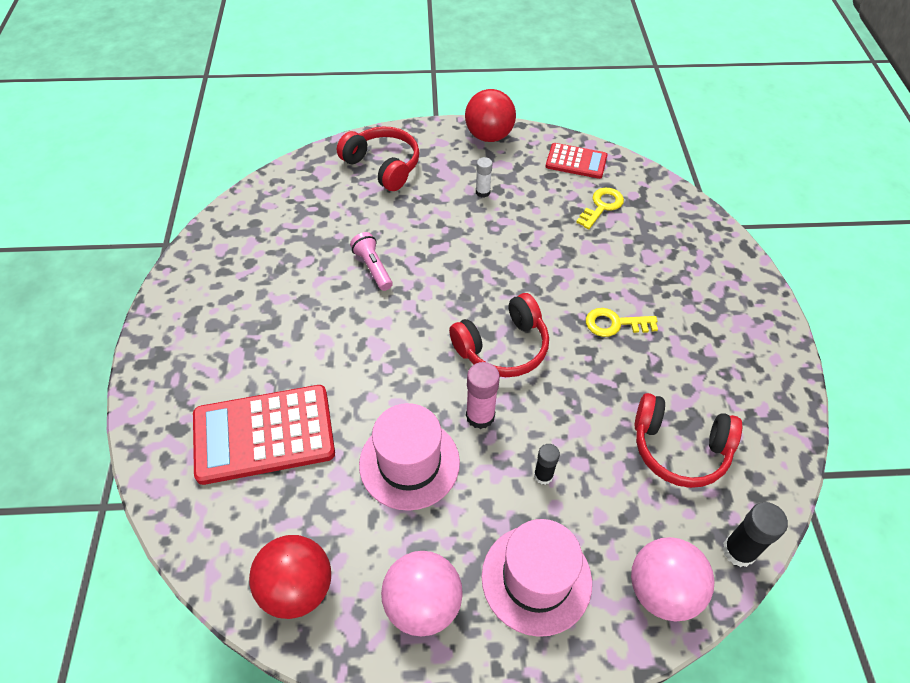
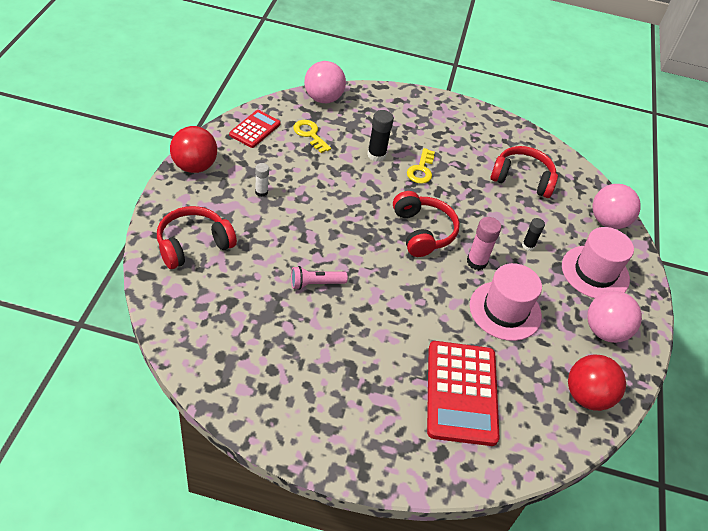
camera: 80 degrees left, 5 degrees down
red headphones [634,393,742,488] -> red headphones turned 105 degrees counterclockwise [490,146,558,198]
black glue stick [723,502,788,567] -> black glue stick moved to [367,110,394,162]
none -> pink ball [304,61,346,103]

